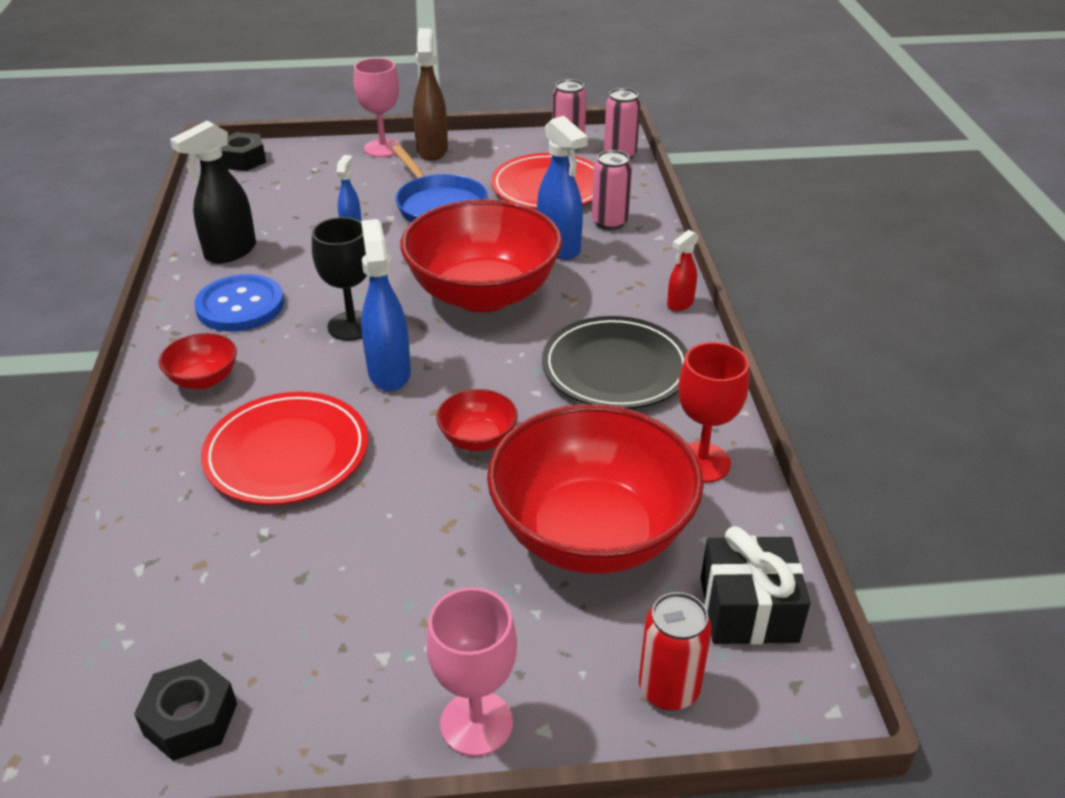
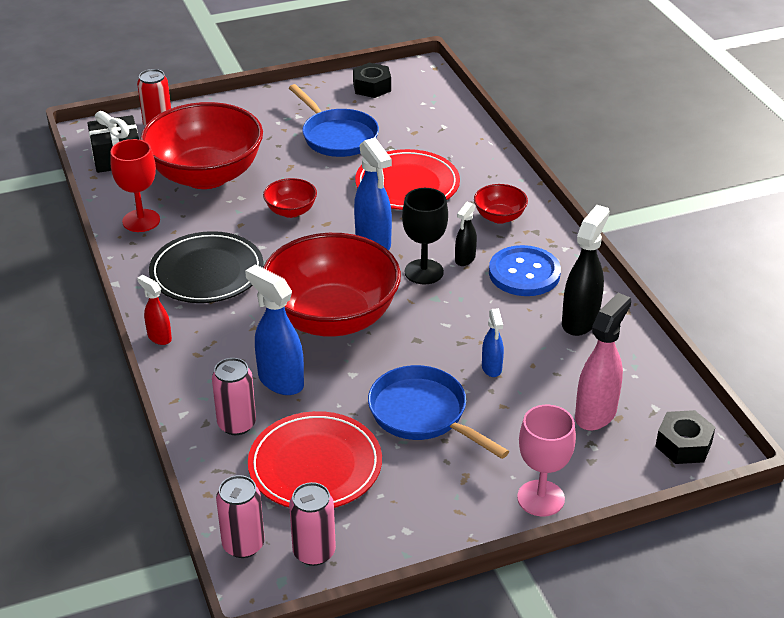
camera: 165 degrees right, 0 degrees up
brown spray bottle [413,28,448,161] -> none
pink goblet [426,587,517,757] -> none
red spray bottle [667,230,699,311] -> red spray bottle turned 75 degrees counterclockwise [137,275,172,345]
none -> blue pan [289,84,379,157]
none -> black spray bottle [455,202,477,266]
none -> pink spray bottle [575,293,631,431]

